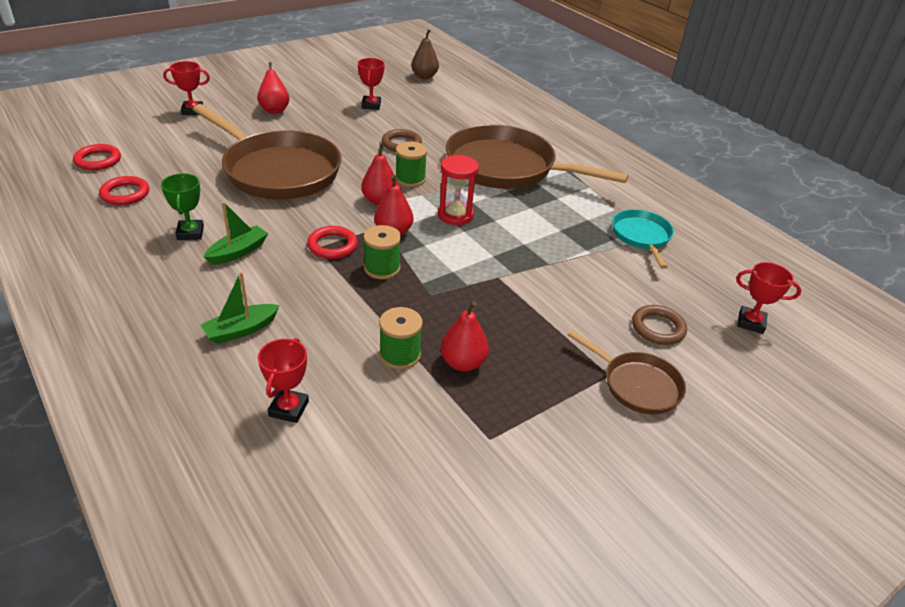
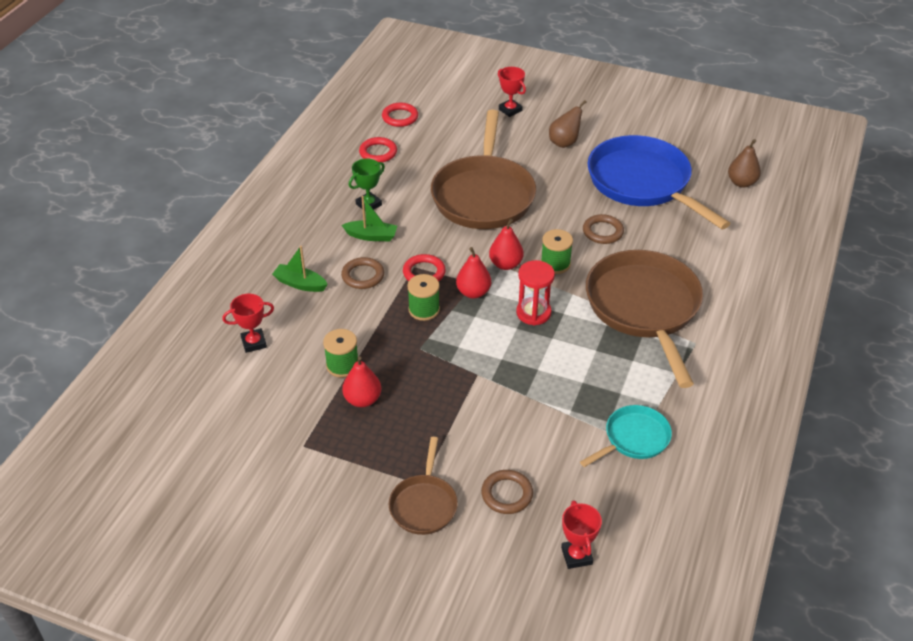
camera: 60 degrees right, 5 degrees up
red pear [257,62,290,114] -> brown pear [549,100,587,148]
red trophy [358,58,385,110] -> blue pan [587,135,731,229]
none -> brown ring [341,257,384,289]

